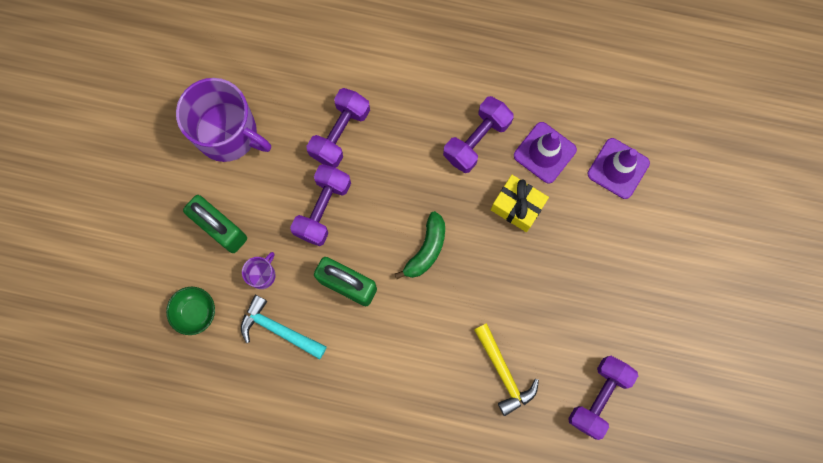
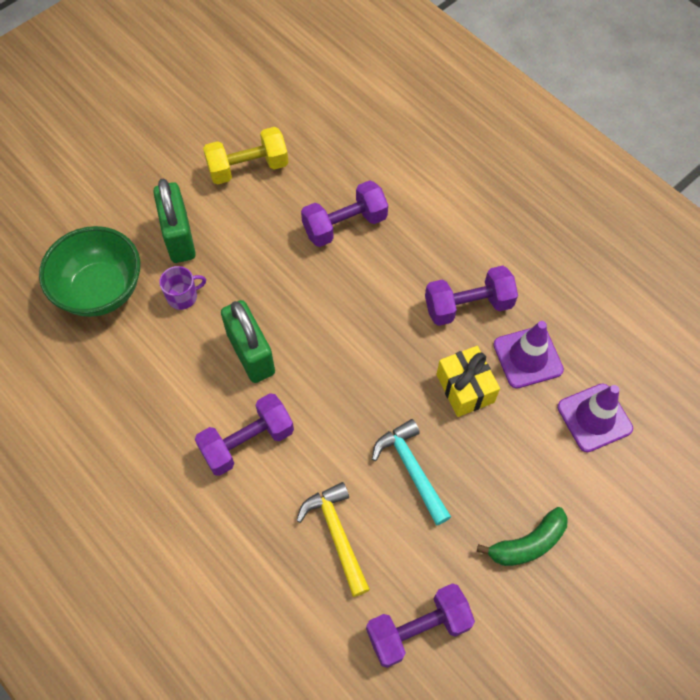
camera: 35 degrees right, 15 degrees down
green bowl [166,287,215,335] -> green bowl [39,226,140,317], size x1.85
purple mug [176,78,271,162] -> yellow dumbbell [203,127,288,185]
turquoise hammer [241,295,327,359] -> turquoise hammer moved to [372,419,451,525]
purple dumbbell [290,164,351,246] -> purple dumbbell moved to [195,393,294,476]
green banana [395,211,445,279] -> green banana moved to [477,507,568,566]
yellow hammer [474,323,539,416] -> yellow hammer turned 150 degrees clockwise [296,482,370,597]

